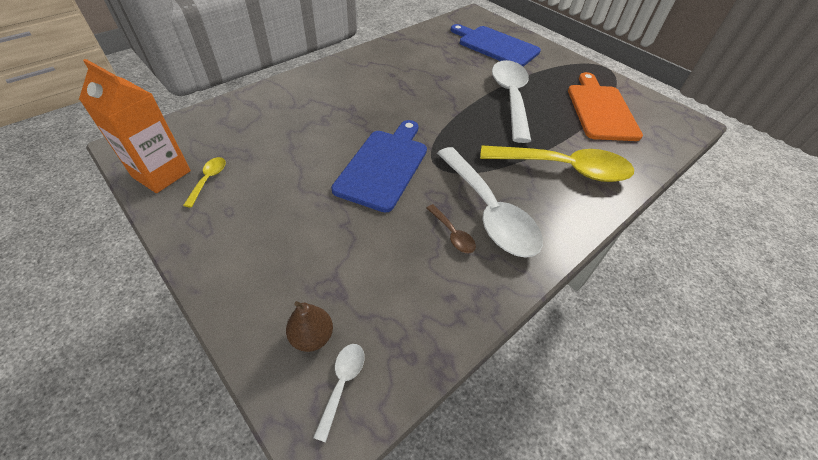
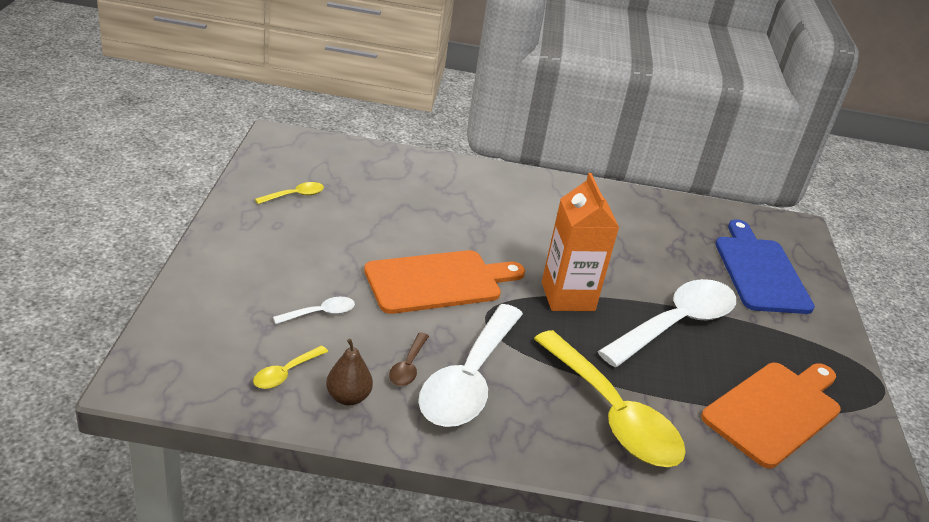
camera: 45 degrees right, 15 degrees down
orange carton [79,59,191,193] -> orange carton moved to [542,173,619,311]
brown pear [286,301,333,352] -> brown pear moved to [326,339,373,405]
white spoon [313,344,365,443] -> white spoon moved to [273,297,355,324]
blue cutting board [331,120,427,212] -> orange cutting board [364,250,525,314]
none -> yellow spoon [253,345,328,389]

